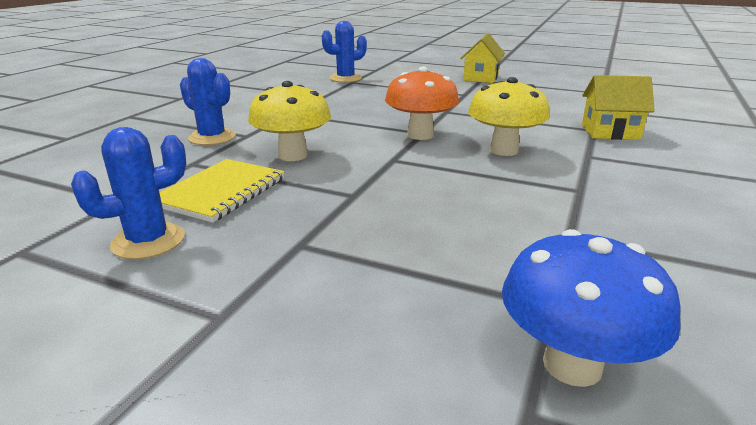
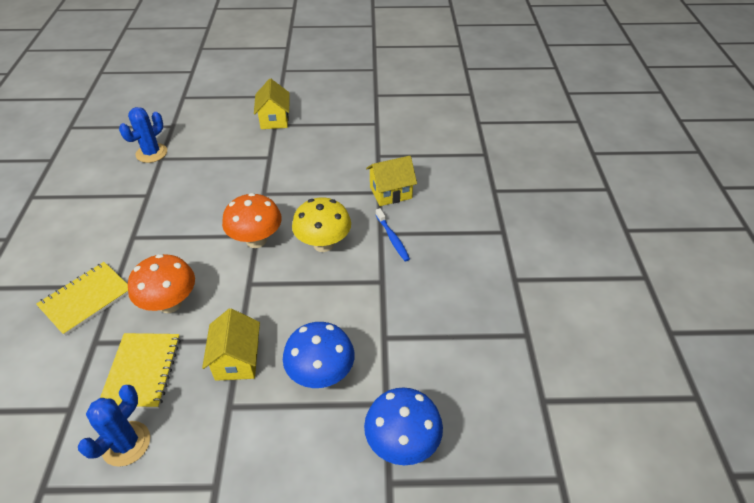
camera: 25 degrees left, 20 degrees up
blue cactus [180,58,236,145] -> yellow notebook [36,262,128,336]
yellow mushroom [248,81,331,161] -> orange mushroom [128,254,195,313]
none -> yellow house [202,308,260,381]
none -> blue mushroom [283,322,355,388]
none -> blue toothbrush [376,208,410,261]

